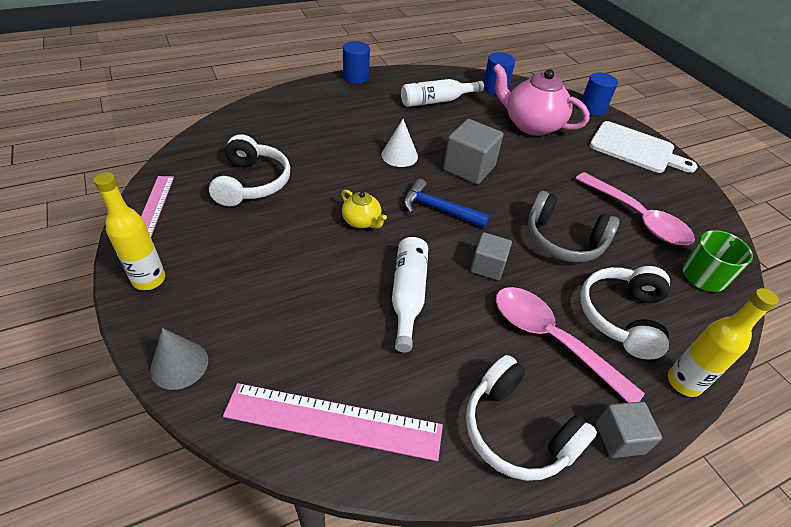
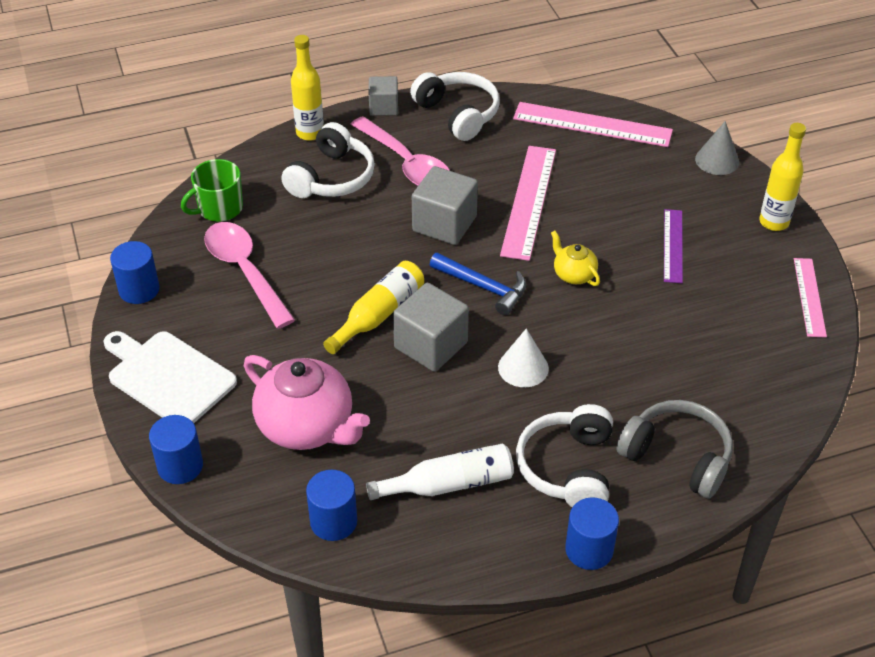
camera: 170 degrees left, 0 degrees up
white headphones [209,134,290,206] -> white headphones moved to [516,404,613,507]
white bottle [392,237,428,353] -> pink ruler [500,146,556,261]
grey cube [471,232,512,280] -> grey cube [412,166,478,245], size x1.62
grey headphones [528,191,620,263] -> grey headphones moved to [617,400,733,499]
none -> blue cylinder [110,241,160,304]
none -> yellow bottle [323,261,424,354]
none -> purple ruler [664,209,683,283]

